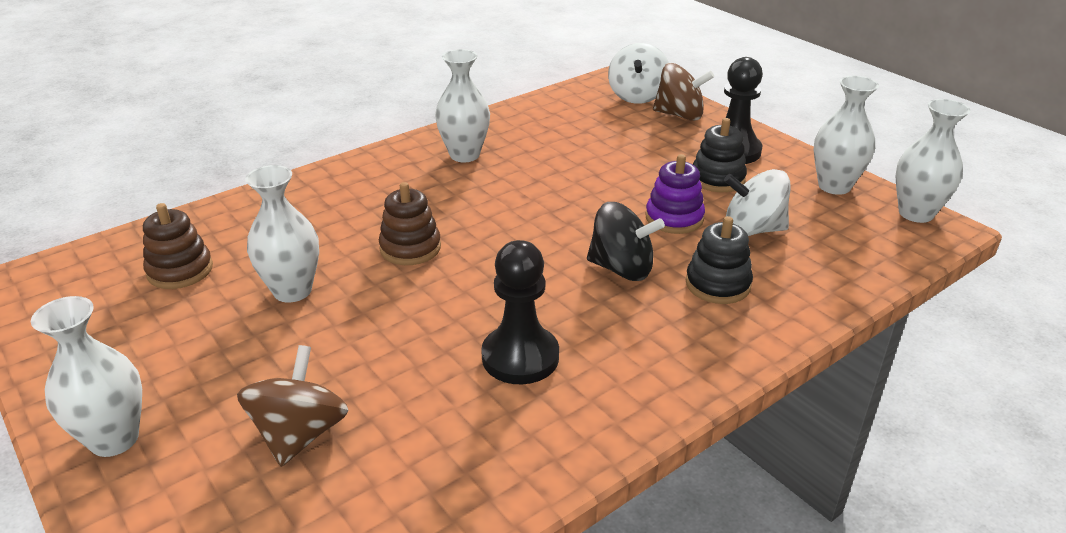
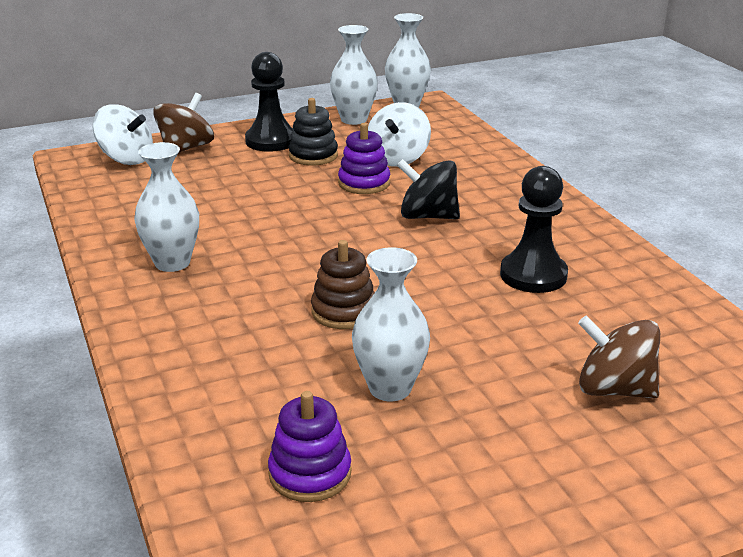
camera: 75 degrees left, 5 degrees down
white vase [31,296,142,457] -> none
brown stacking toy [143,203,213,289] -> purple stacking toy [268,391,351,502]
black spinning top [587,202,665,281] -> black spinning top turned 105 degrees counterclockwise [397,159,460,219]
black stacking toy [686,216,753,304] -> none

